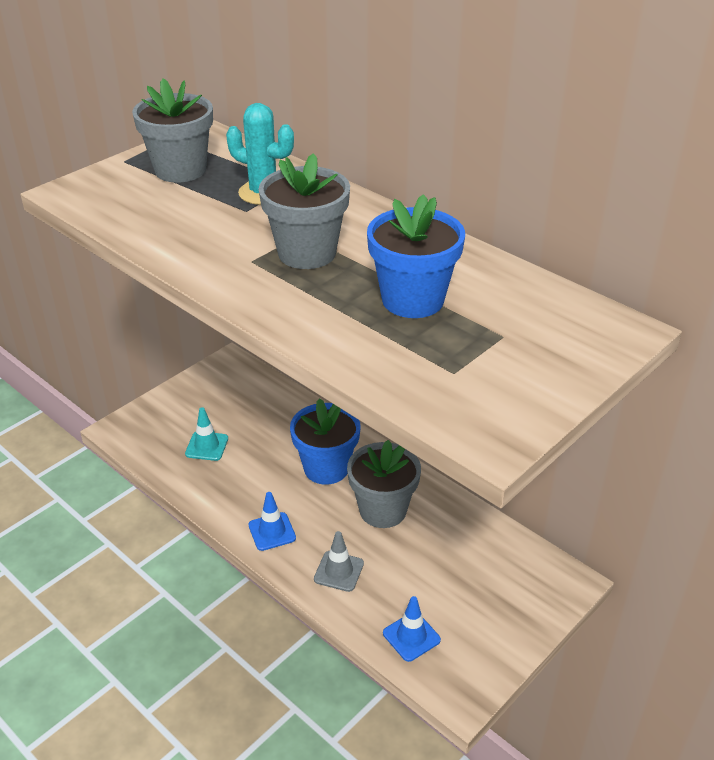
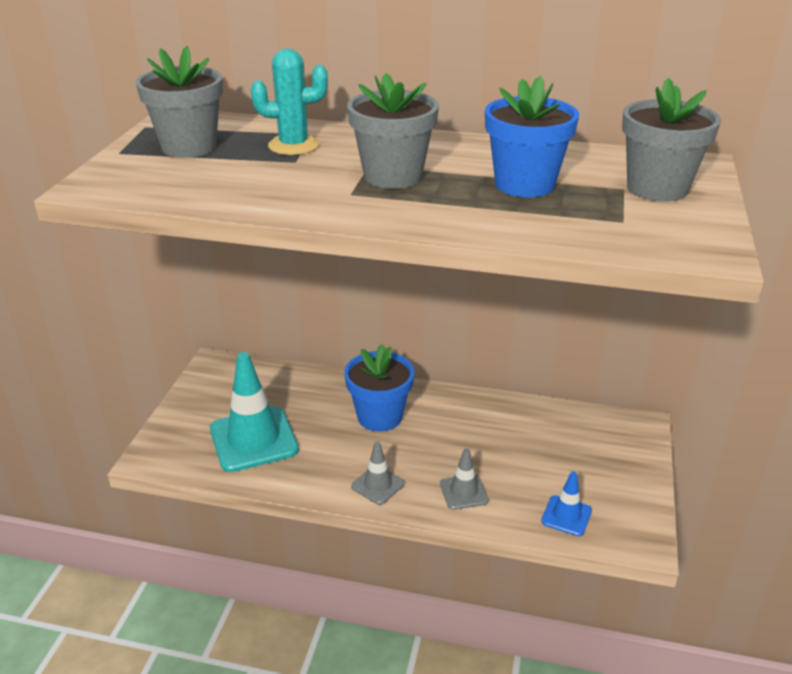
camera: 30 degrees left, 5 degrees down
turquoise traffic cone [185,407,228,461] -> turquoise traffic cone [210,352,299,472], size x1.99
blue traffic cone [249,492,296,551] -> grey traffic cone [351,441,405,505]
grey flower pot [347,440,421,528] -> grey flower pot moved to [622,78,721,202]

